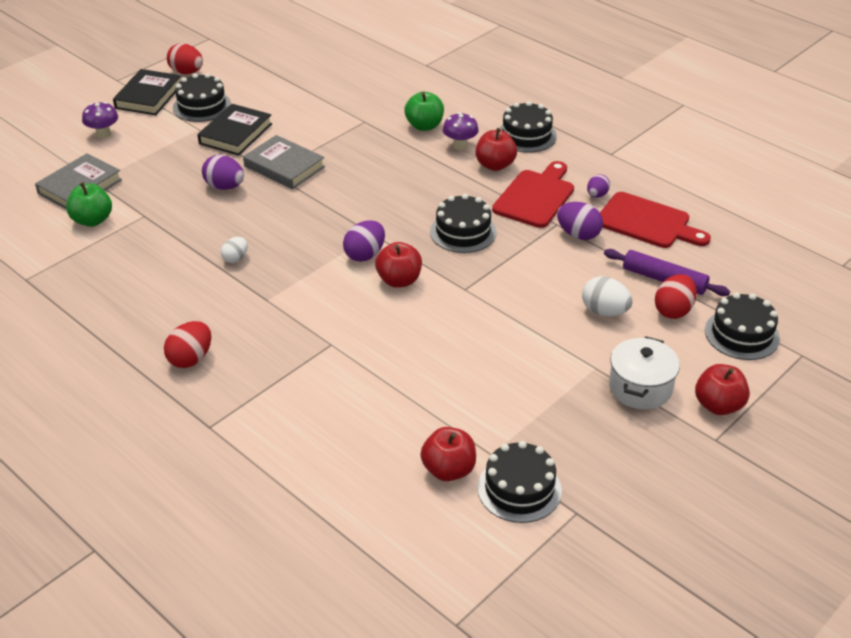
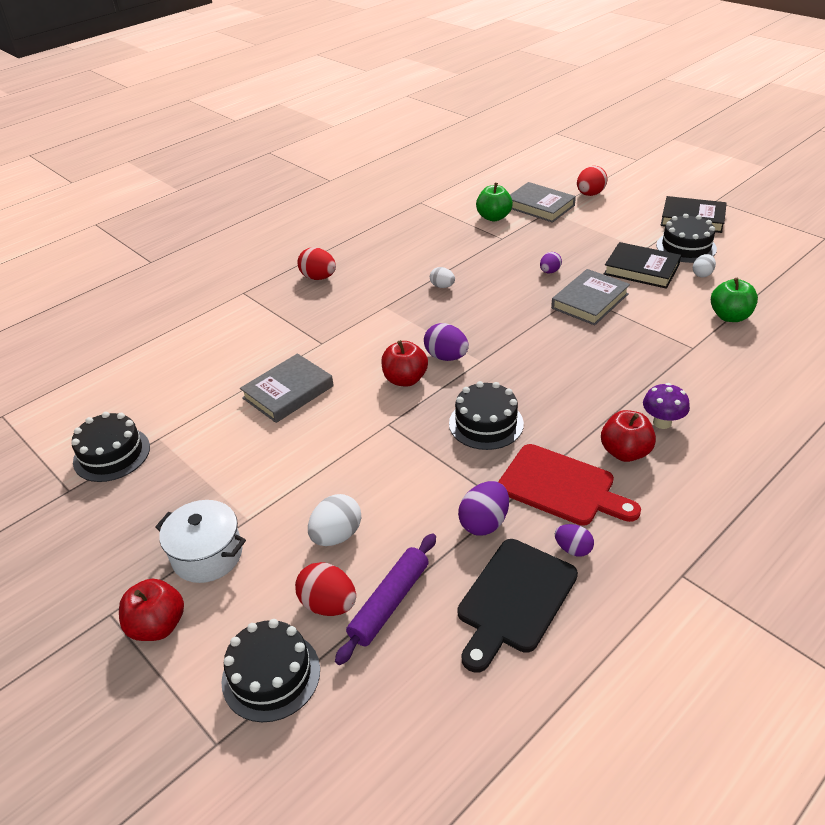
camera: 95 degrees right, 0 degrees up
purple mushroom [82,102,118,139] -> none
red egg [167,43,203,74] -> red egg moved to [577,166,608,196]
purple egg [202,155,244,190] -> purple egg [540,252,562,273], size x0.63
green apple [404,92,444,131] -> green apple moved to [711,278,758,322]
red apple [420,427,476,481] -> none
black cake [500,101,557,153] -> none
red cutting board [600,192,711,248] -> black cutting board [457,539,578,673]
none -> grey book [240,353,334,423]
none -> white egg [693,254,716,277]

